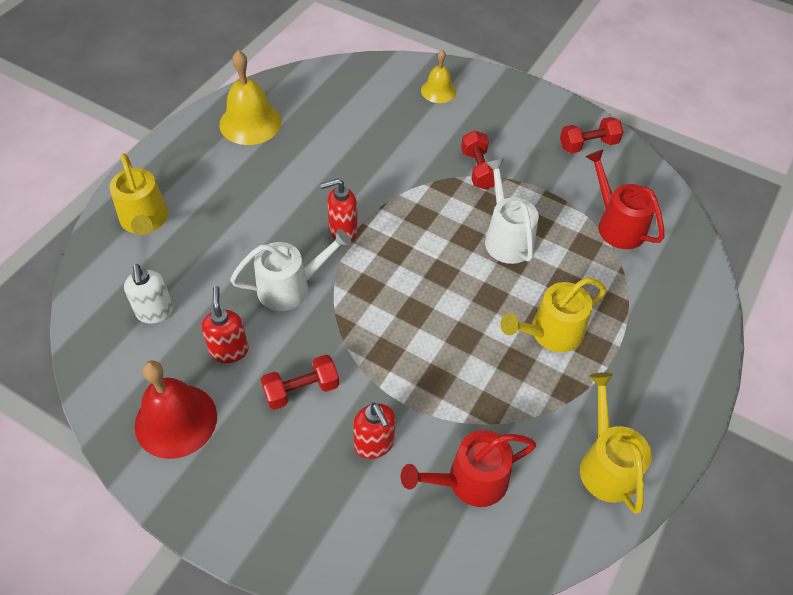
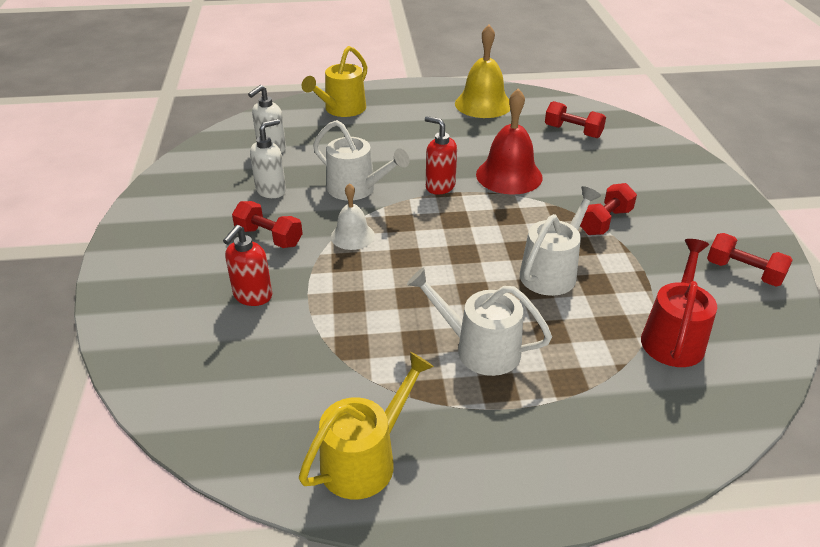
camera: 55 degrees right, 15 degrees down
red bell [135,361,217,459] -> red bell moved to [476,88,543,195]
red soap dispenser [201,286,249,363] -> white soap dispenser [250,119,286,198]
red watering can [400,430,536,507] -> none
yellow bell [421,50,456,103] -> none
yellow watering can [500,278,606,352] -> white watering can [407,267,552,376]
none -> white bell [331,183,375,250]
none -> red dumbbell [545,101,606,138]

